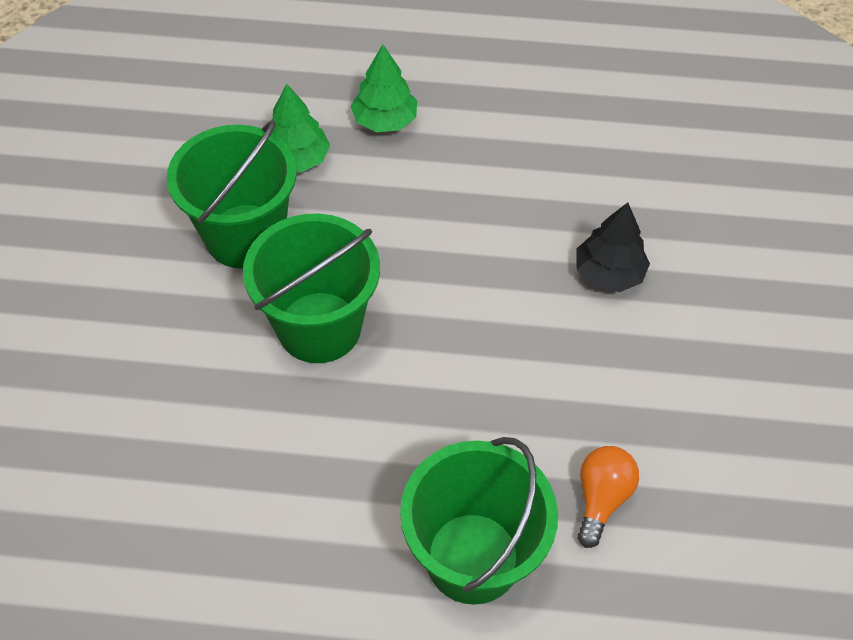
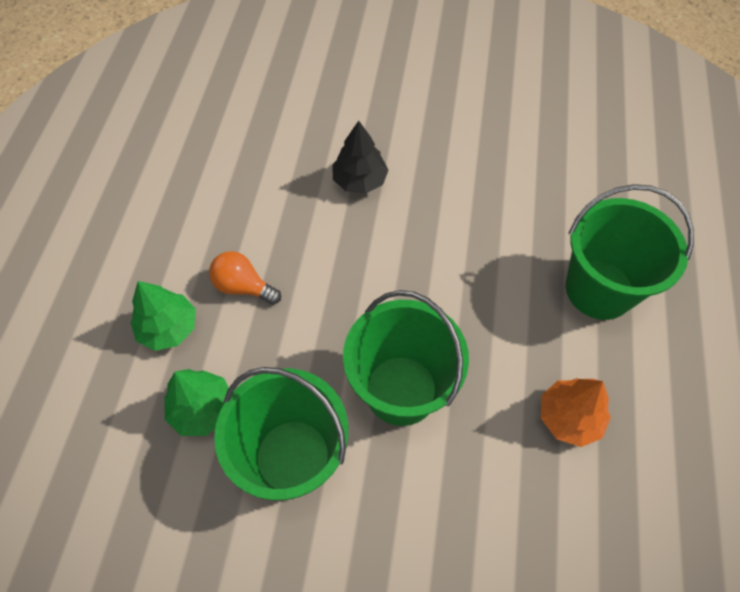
camera: 85 degrees left, 5 degrees up
orange light bulb [578,446,639,548] -> orange light bulb moved to [209,251,281,305]
none -> orange tree [541,378,611,447]

